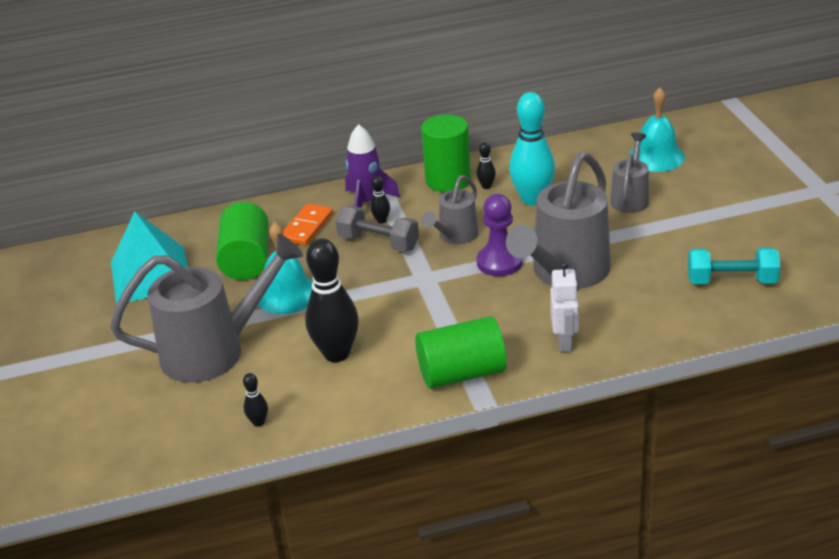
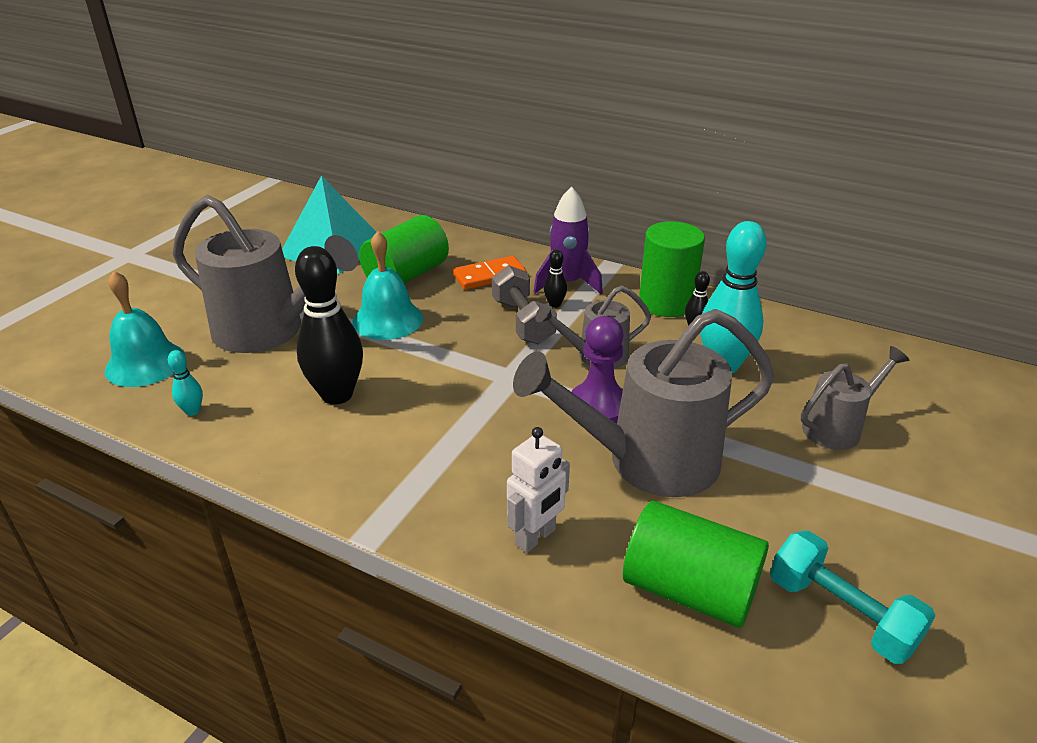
camera: 40 degrees right, 0 degrees up
black bowling pin [243,373,268,427] -> turquoise bowling pin [168,350,203,416]
green cylinder [415,316,507,389] -> green cylinder moved to [623,501,769,628]
turquoise bell [629,88,685,172] -> turquoise bell moved to [105,271,186,387]

